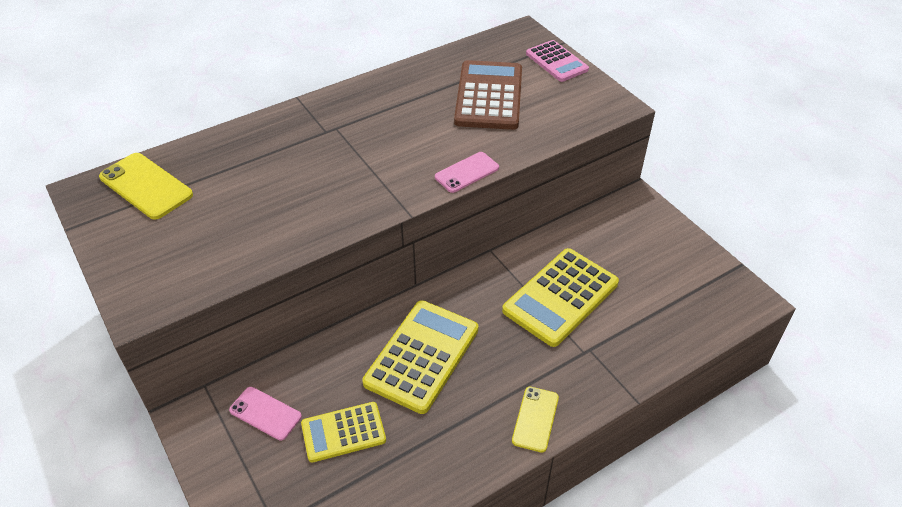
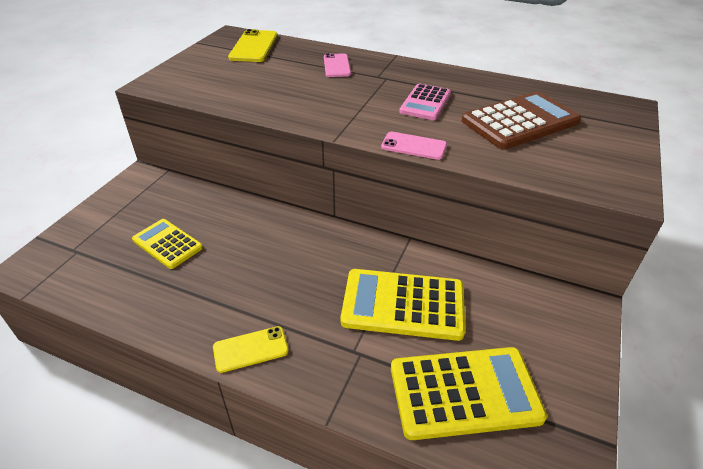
camera: 55 degrees right, 5 degrees down
pink phone [229,387,302,441] -> pink phone moved to [324,53,351,77]
yellow calculator [362,300,478,414] -> yellow calculator moved to [391,347,547,440]
pink calculator [526,40,589,82] -> pink calculator moved to [399,84,451,120]

